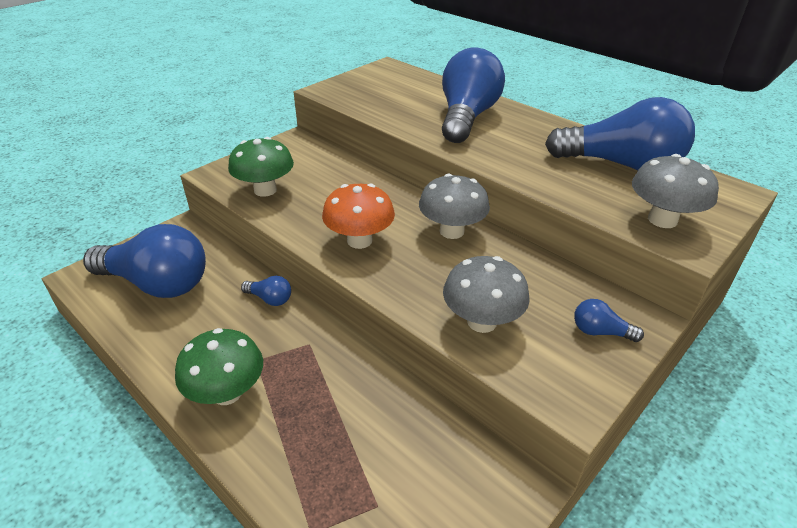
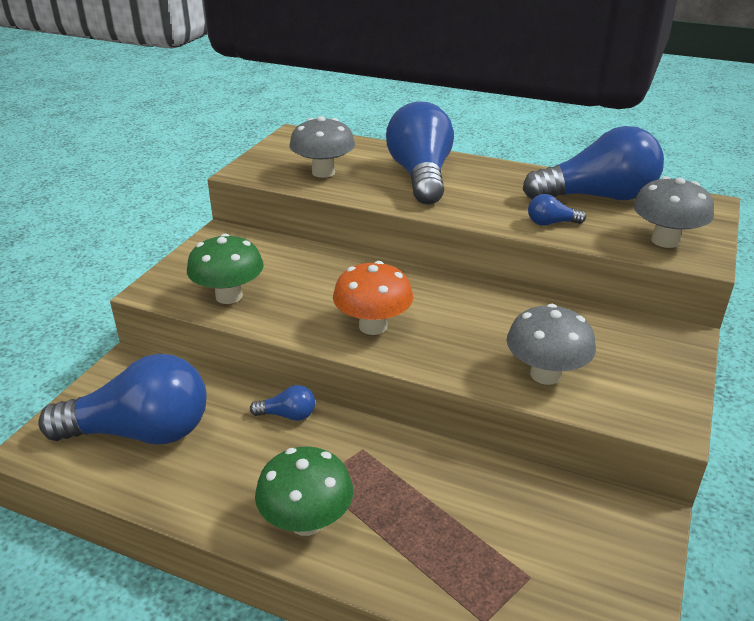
camera: 20 degrees left, 5 degrees down
grey mushroom [419,174,490,239] -> grey mushroom moved to [290,116,355,178]
blue light bulb [574,299,644,342] -> blue light bulb moved to [528,194,586,226]

